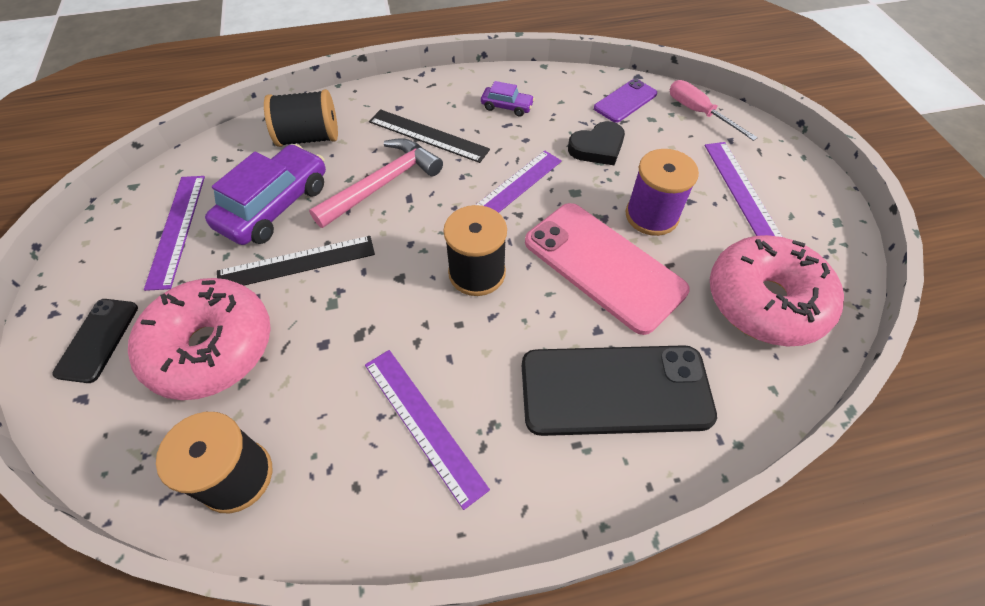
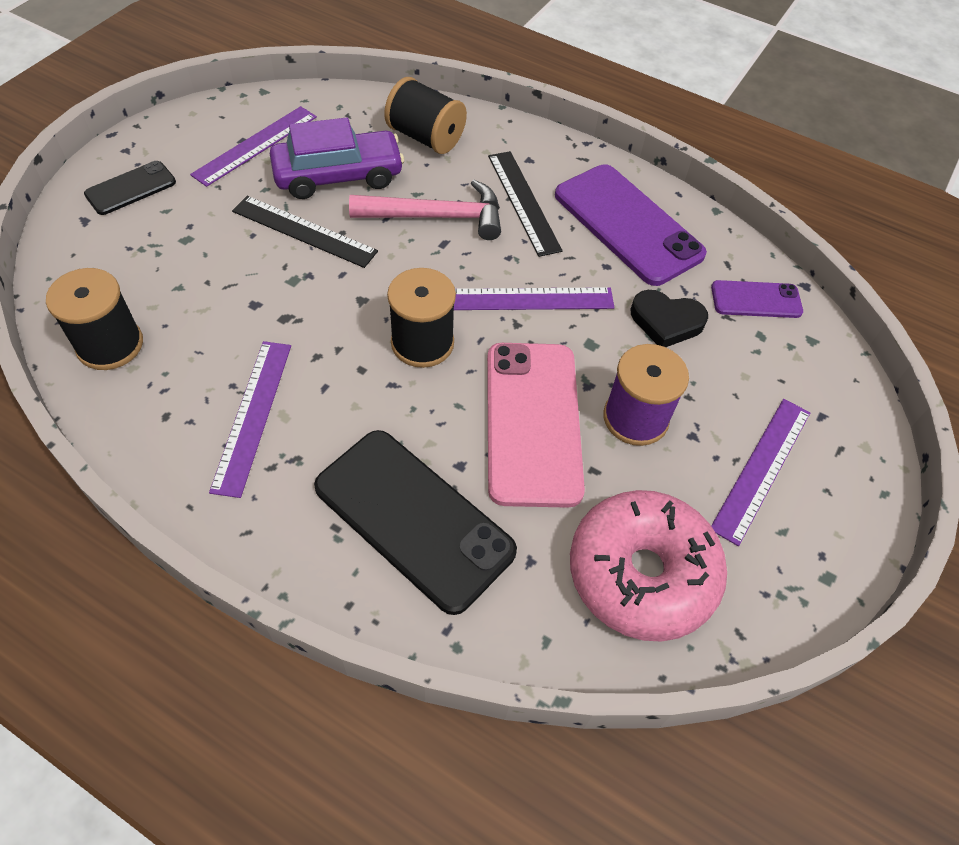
camera: 40 degrees right, 0 degrees up
pink donut [128,278,271,400] -> none
purple car [481,81,535,117] -> purple phone [555,164,707,286]
pink screwdriver [670,80,758,141] -> none

